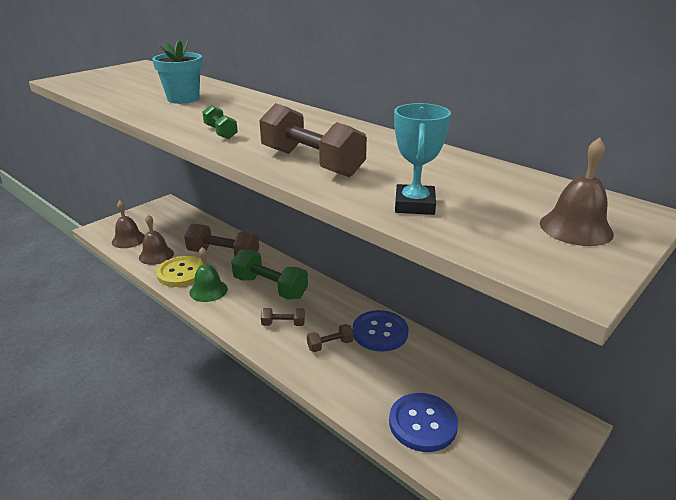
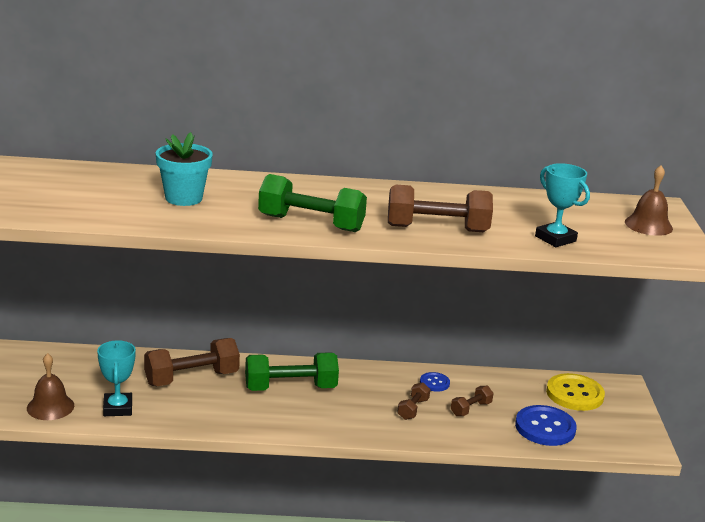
camera: 45 degrees left, 5 degrees down
brown bell [139,215,174,265] -> turquoise trophy [97,340,136,416]
yellow button [156,256,203,287] -> yellow button moved to [546,373,605,411]
green bell [190,247,228,302] -> none
green dumbbell [202,105,238,139] -> green dumbbell [258,174,367,232], size x1.98
brown dumbbell [261,308,305,326] -> brown dumbbell moved to [451,386,493,416]
blue button [353,310,408,352] -> blue button [420,372,450,392], size x0.53

